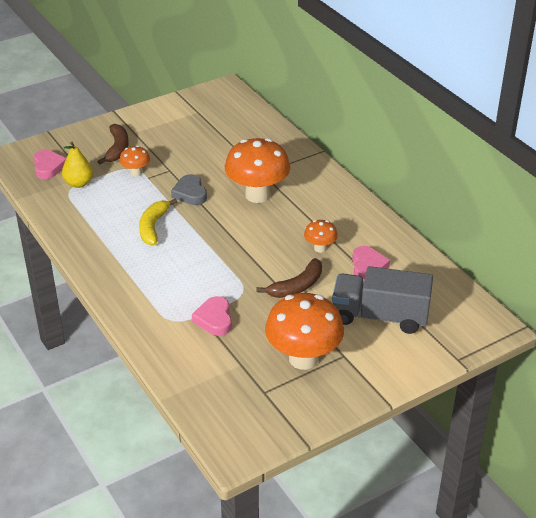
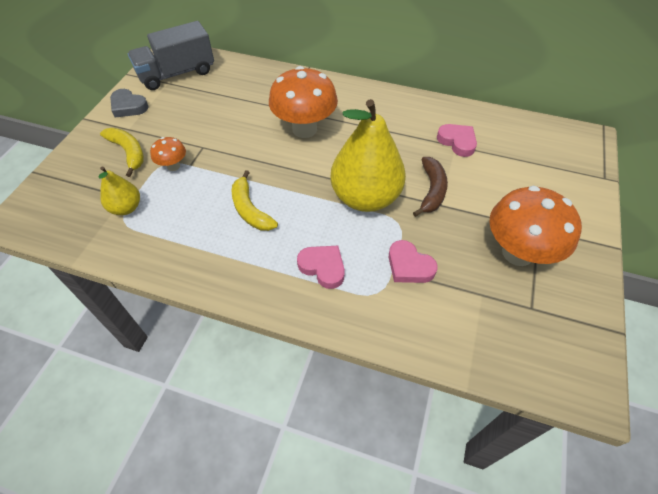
camera: 40 degrees left, 15 degrees up
pink heart [34,150,66,179] -> pink heart moved to [297,246,345,289]
brown banana [97,124,129,164] -> yellow banana [100,128,144,177]
grey heart [171,174,207,205] -> grey heart moved to [110,89,149,117]
orange mushroom [304,220,338,253] -> none
grey truck [332,266,433,334] -> grey truck moved to [128,21,214,90]
none -> yellow pear [330,99,406,212]

